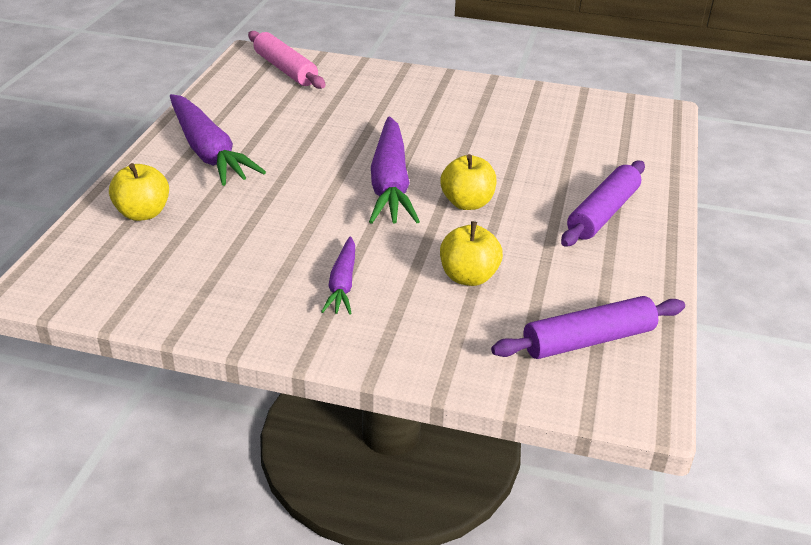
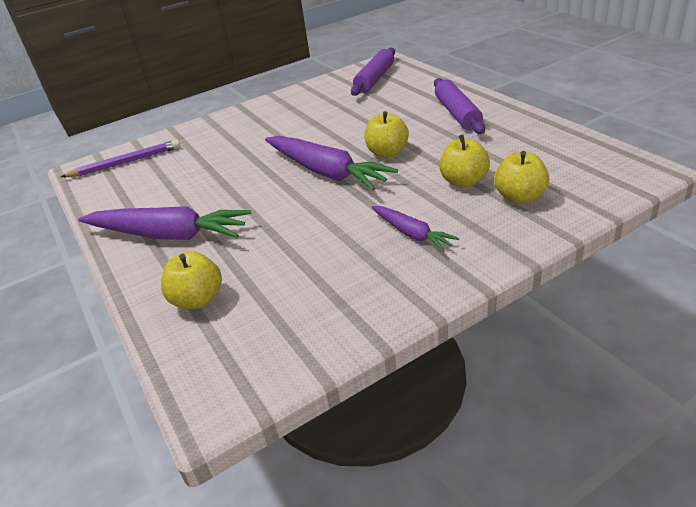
camera: 40 degrees left, 0 degrees up
pink rolling pin [248,31,326,89] -> purple pencil [61,139,181,177]
purple rolling pin [491,296,685,359] -> purple rolling pin moved to [351,48,395,96]
none -> yellow apple [494,151,549,204]

